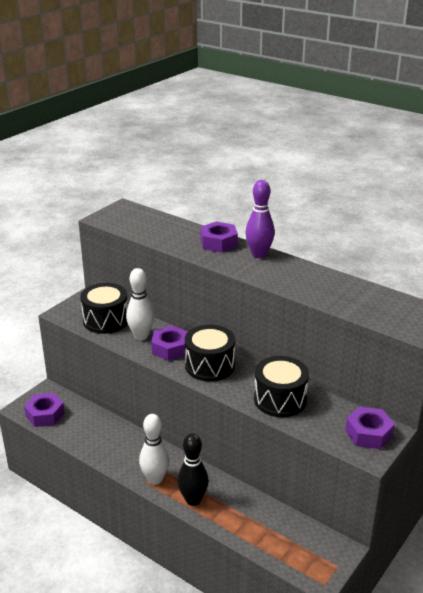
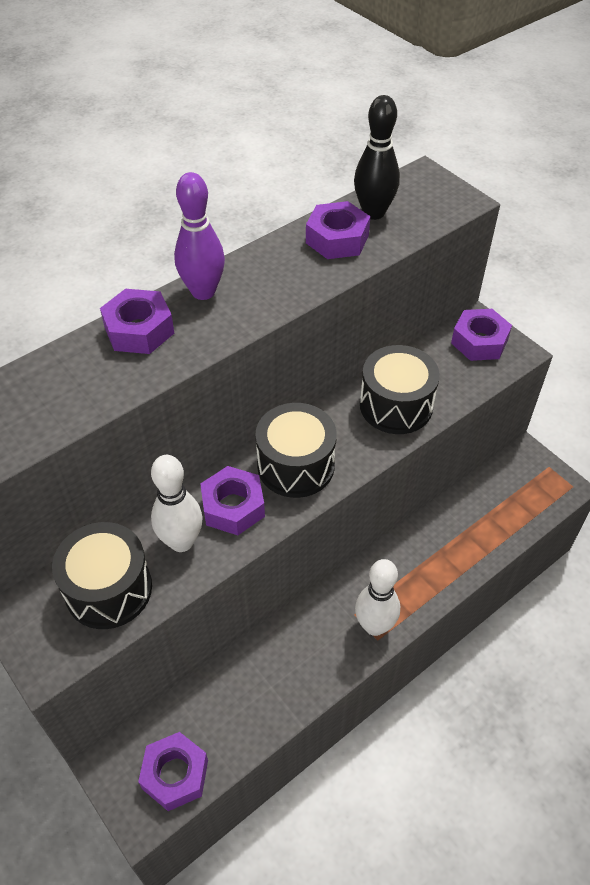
camera: 75 degrees left, 20 degrees up
black bowling pin [177,433,209,506] -> black bowling pin moved to [354,95,400,220]
none -> purple nut [306,201,370,259]

